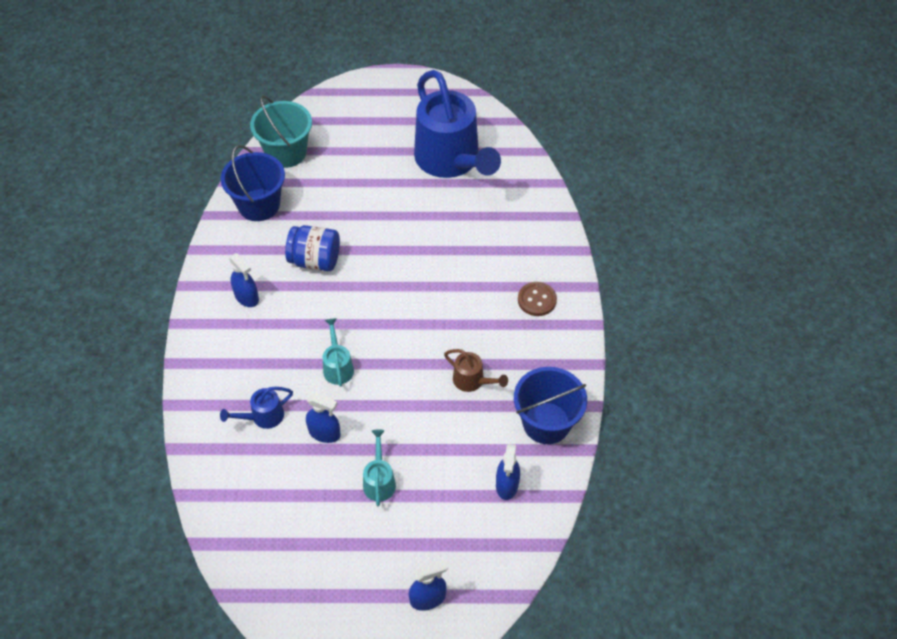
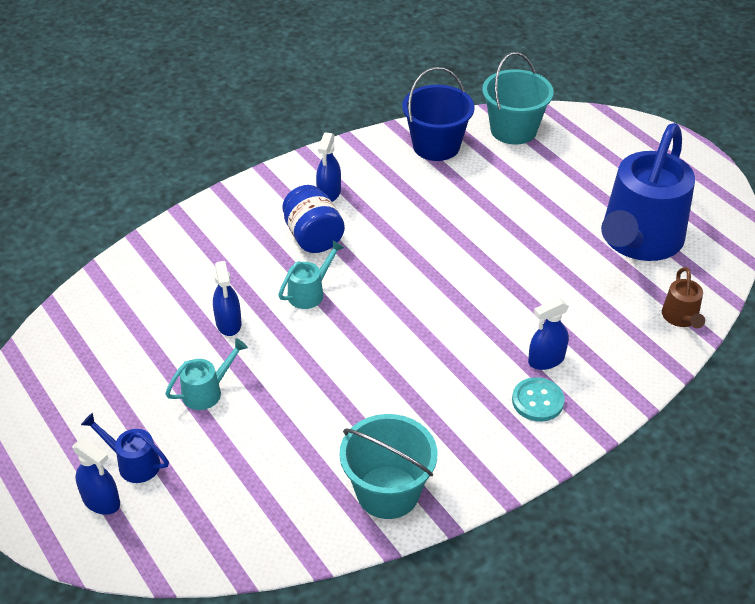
camera: 55 degrees right, 10 degrees down
blue watering can [220,387,293,429] -> blue watering can moved to [81,413,169,483]
blue jar [285,225,340,271] -> blue jar moved to [282,185,345,253]
brown watering can [444,349,508,392] -> brown watering can moved to [662,267,705,329]
blue spray bottle [496,444,520,500] -> blue spray bottle moved to [528,298,569,370]
blue bucket [514,367,587,444] -> turquoise bucket [339,414,437,519]
brown button [518,282,557,316] -> turquoise button [512,377,565,422]

